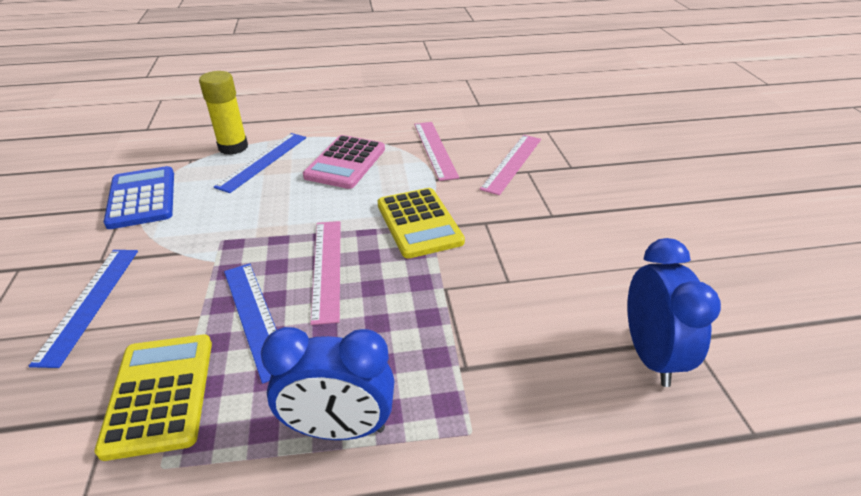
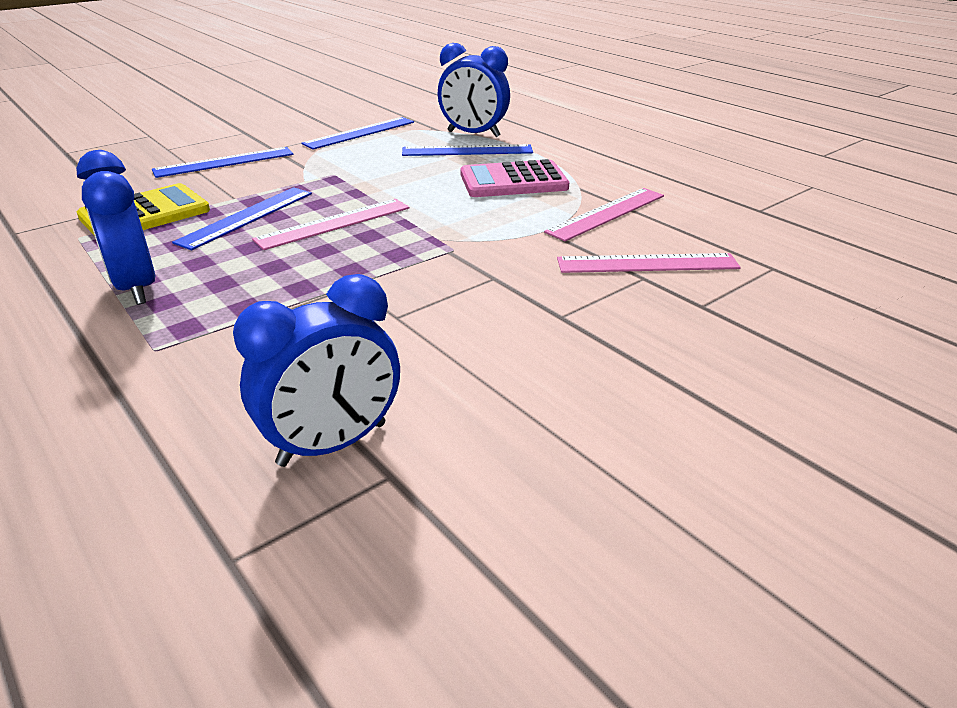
camera: 60 degrees right, 5 degrees down
blue calculator [104,166,174,229] -> blue ruler [301,117,414,150]
yellow glue stick [199,71,248,155] -> blue clock [438,43,510,137]
yellow calculator [378,188,465,259] -> none

